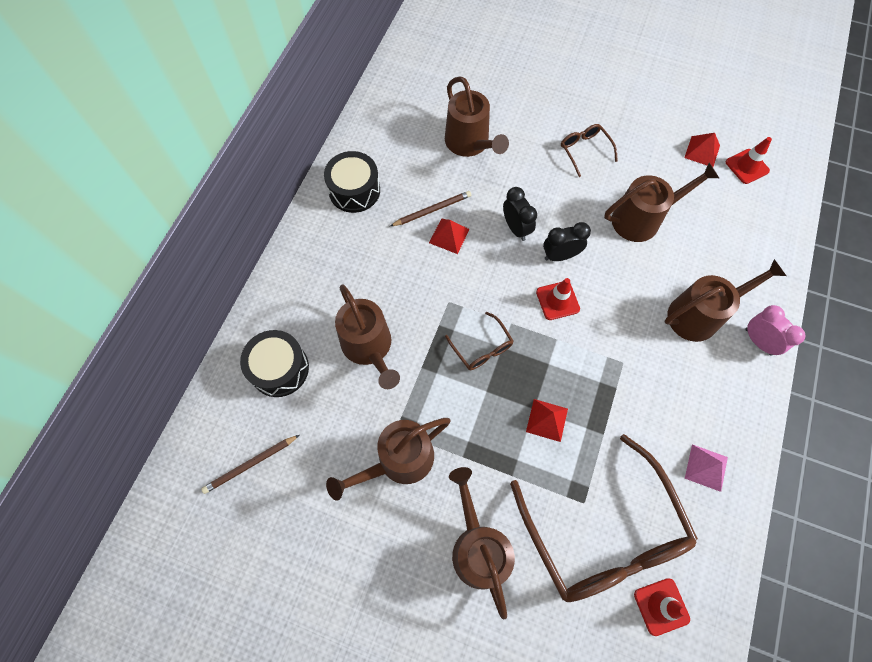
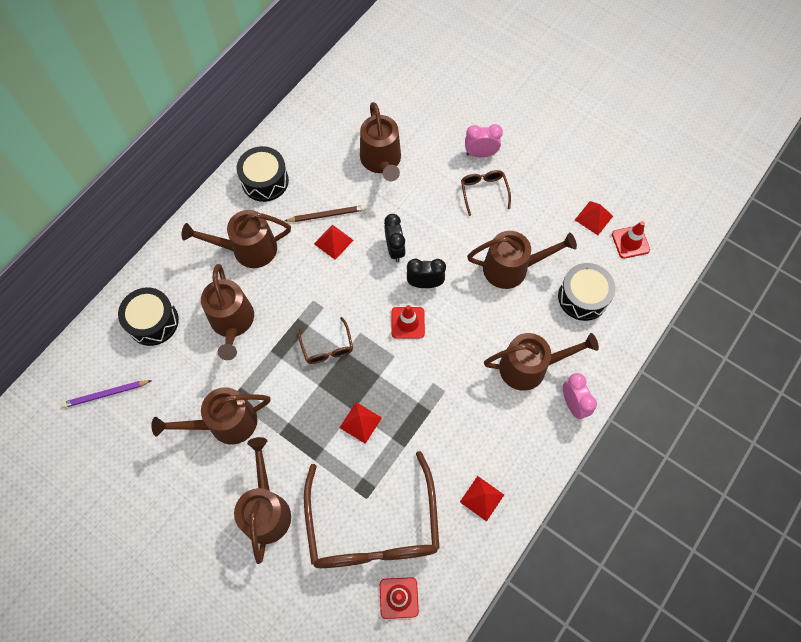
camera: 15 degrees right, 0 degrees up
brown pencil [201,435,299,494] -> purple pencil [61,380,152,408]
pink pyramid [685,444,728,492] -> red pyramid [460,476,504,522]
none -> brown watering can [181,210,291,268]
none -> pink clock [465,124,503,157]
none -> black drum [558,263,615,321]

